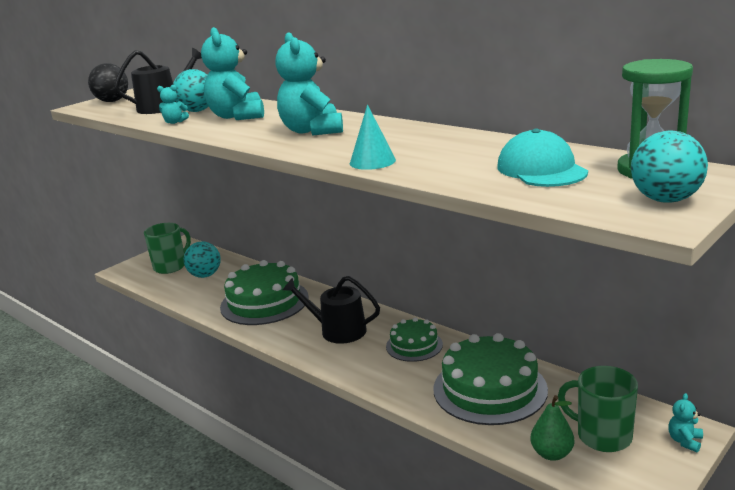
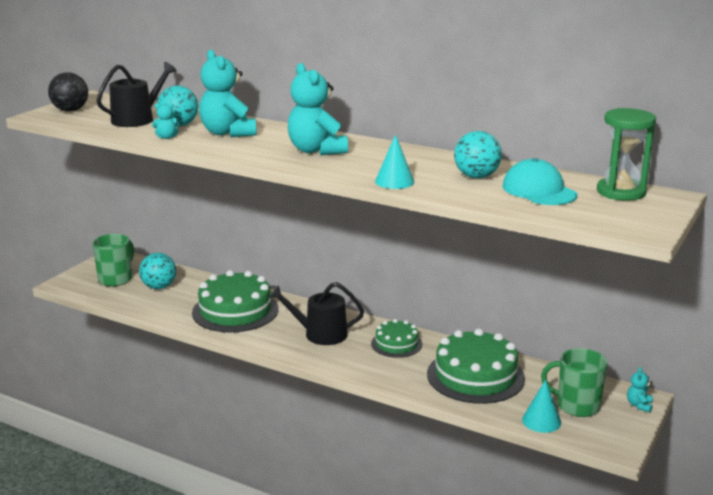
camera: 15 degrees left, 0 degrees up
green pear [531,395,574,461] -> turquoise cone [522,380,561,433]
turquoise ball [631,131,708,203] -> turquoise ball moved to [454,131,502,178]

